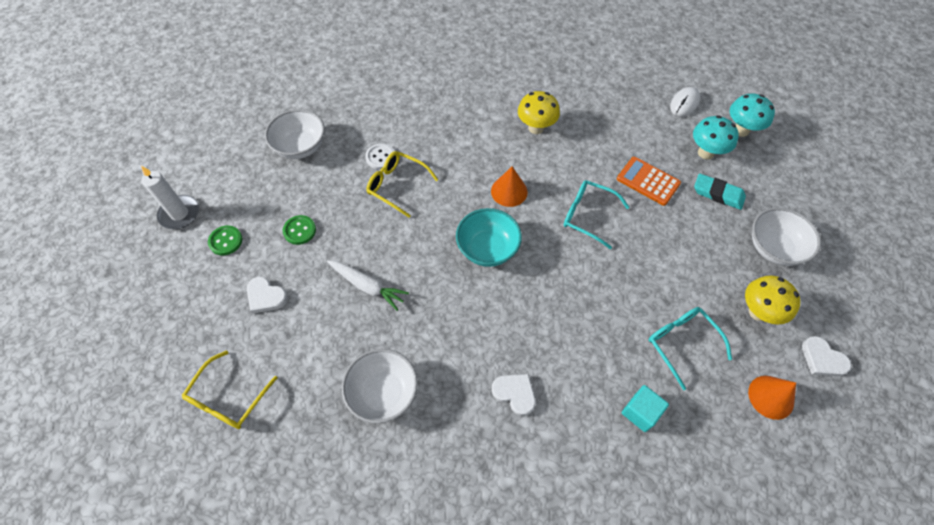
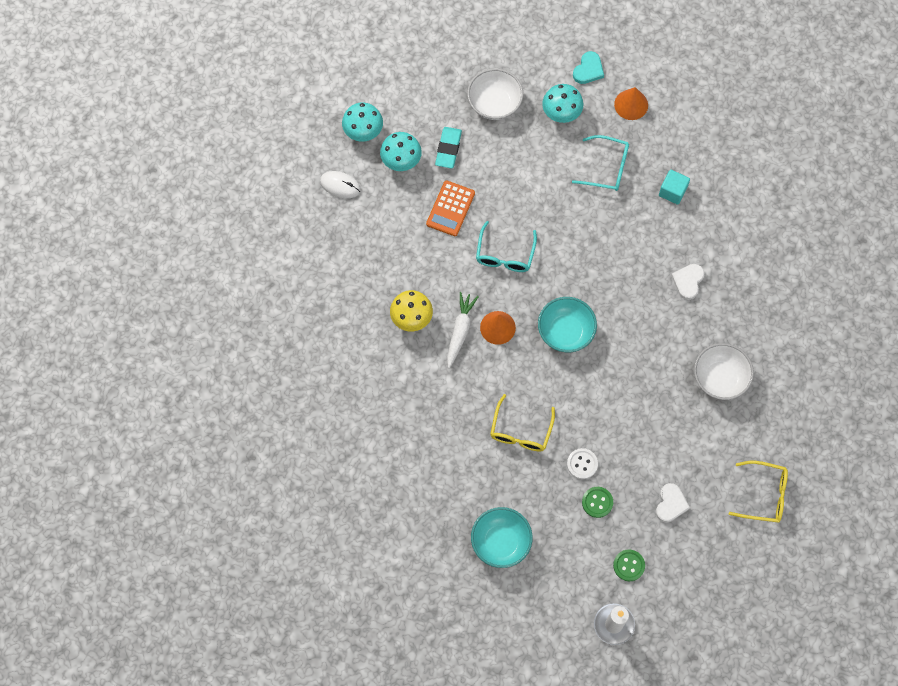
camera: 105 degrees left, 10 degrees up
white bowl [265,109,325,159] -> turquoise bowl [471,507,533,568]
white carrot [327,260,409,311] -> white carrot moved to [447,292,479,368]
white button [365,144,394,170] -> white button moved to [567,448,598,479]
turquoise glasses [648,307,732,390] -> turquoise glasses turned 120 degrees counterclockwise [572,135,629,191]
yellow mushroom [745,275,801,325] -> turquoise mushroom [542,84,583,123]
white heart [802,336,851,376] -> turquoise heart [573,51,604,84]

